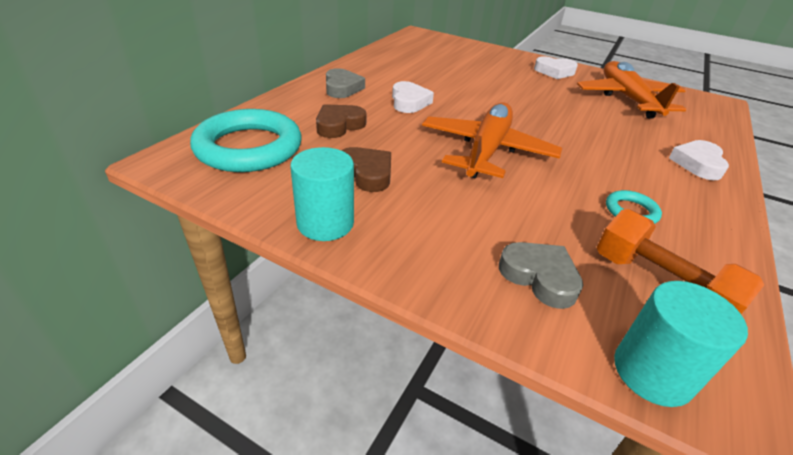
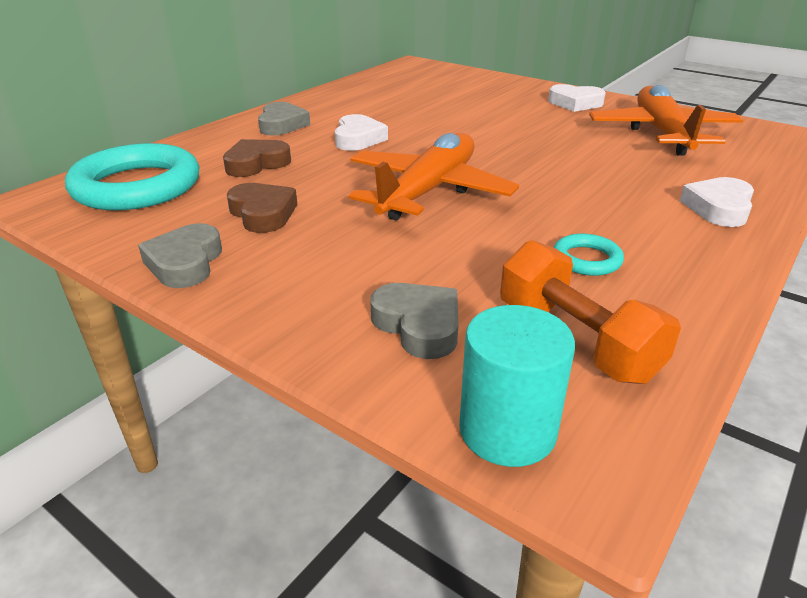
camera: 10 degrees right, 5 degrees down
turquoise cylinder [290,147,354,241] -> grey heart [138,223,222,288]

